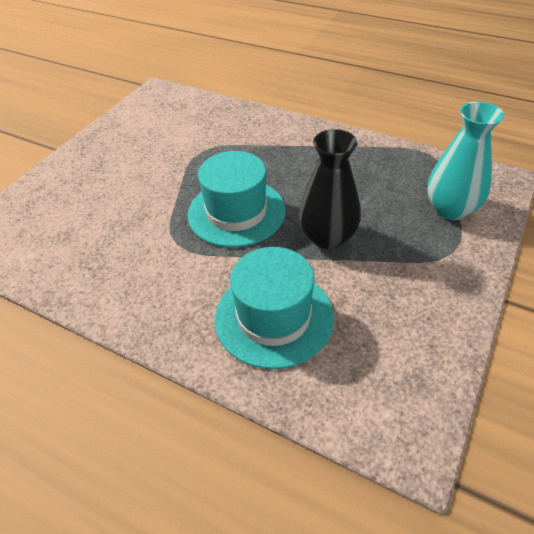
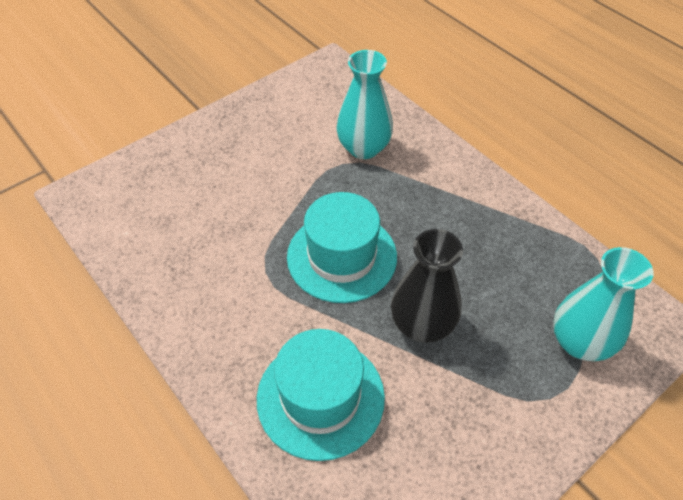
camera: 20 degrees right, 5 degrees up
none -> turquoise vase [337,50,393,159]

